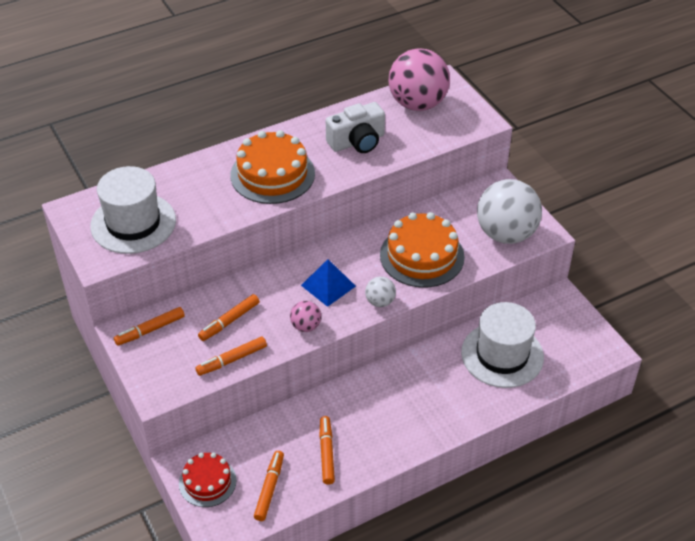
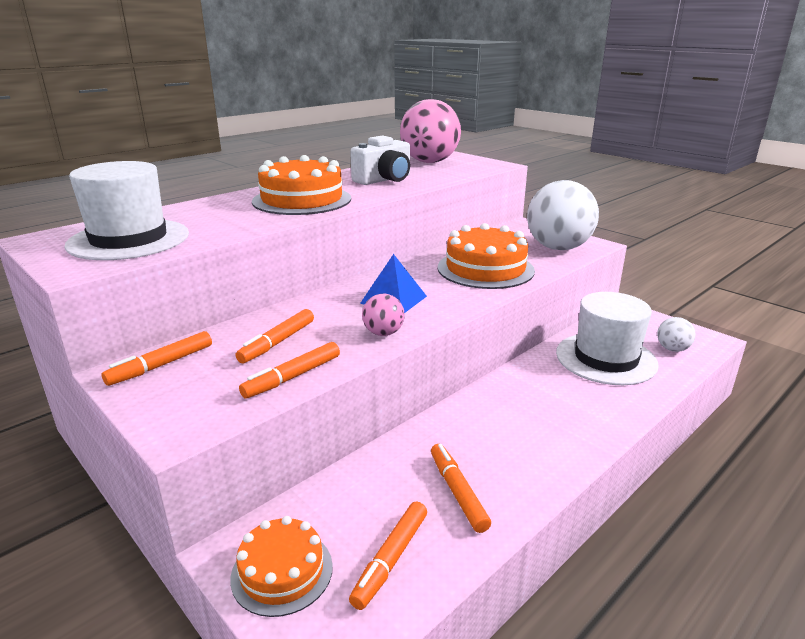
camera: 15 degrees left, 20 degrees down
red cake [179,452,236,507] -> orange cake [230,516,333,617]
orange marker [254,451,284,521] -> orange marker turned 150 degrees counterclockwise [349,501,427,610]
white ball [365,276,396,307] -> white ball moved to [657,317,696,352]

